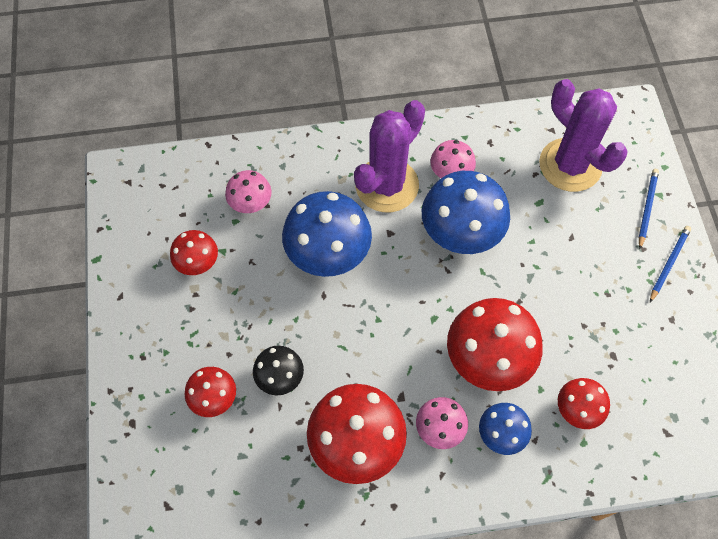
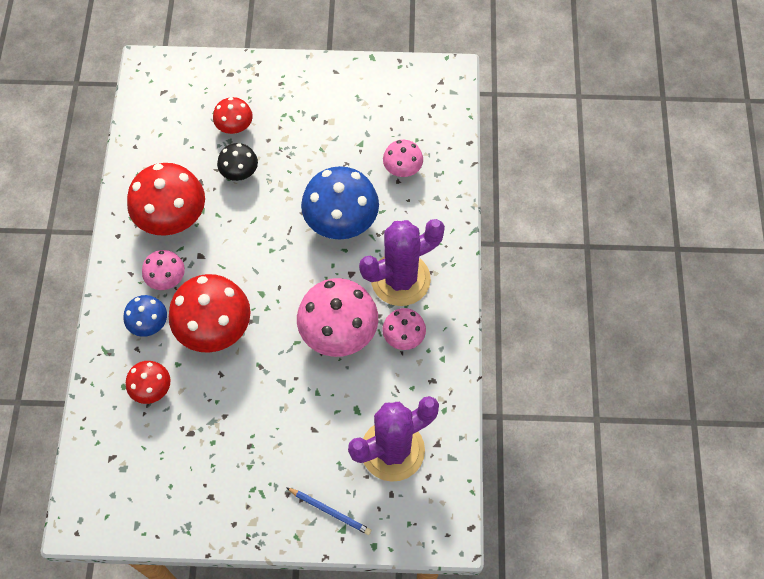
camera: 100 degrees right, 0 degrees up
red mushroom [170,230,218,275] -> none
purple cactus [354,100,425,212] -> purple cactus turned 75 degrees counterclockwise [359,219,445,306]
blue mushroom [422,171,510,254] -> pink mushroom [297,278,378,357]
blue pencil [650,226,691,302] -> none

